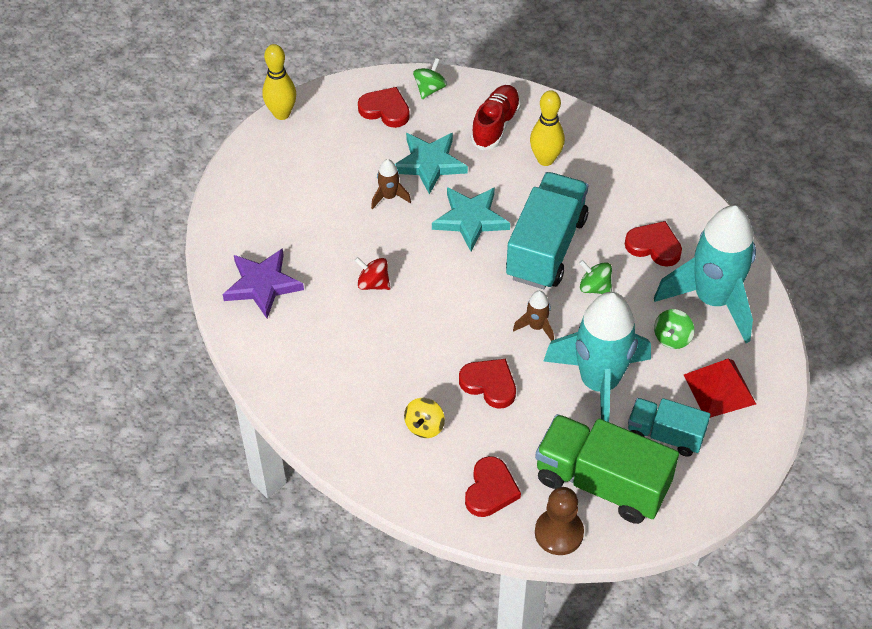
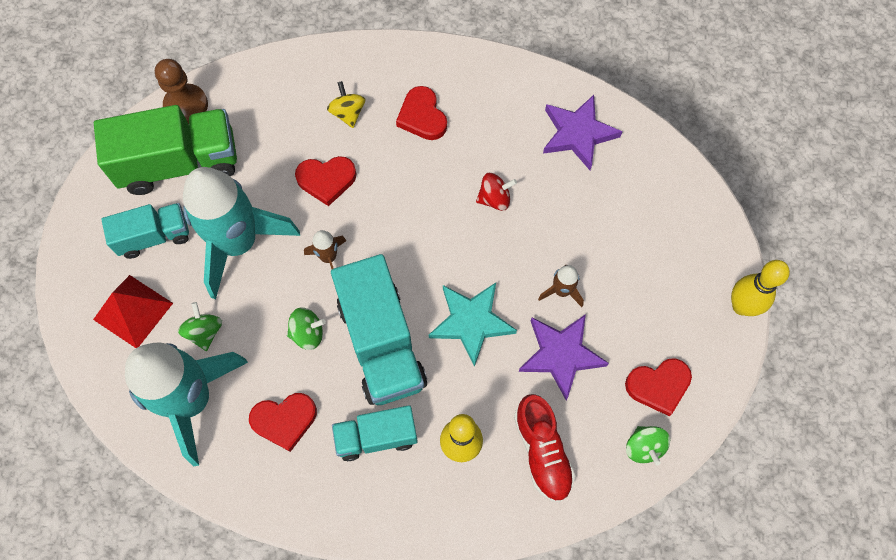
camera: 140 degrees right, 15 degrees up
turquoise star [395,133,468,195] -> purple star [519,314,609,400]
red heart [465,456,521,517] -> red heart moved to [396,86,447,140]
none -> turquoise truck [332,405,418,461]

